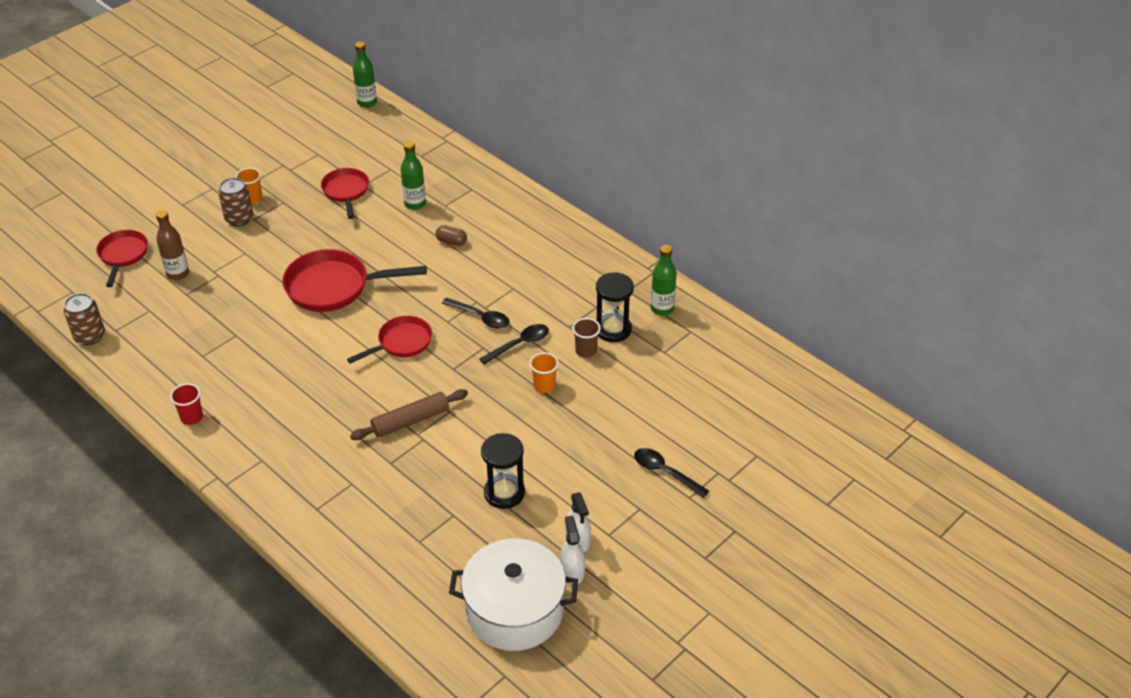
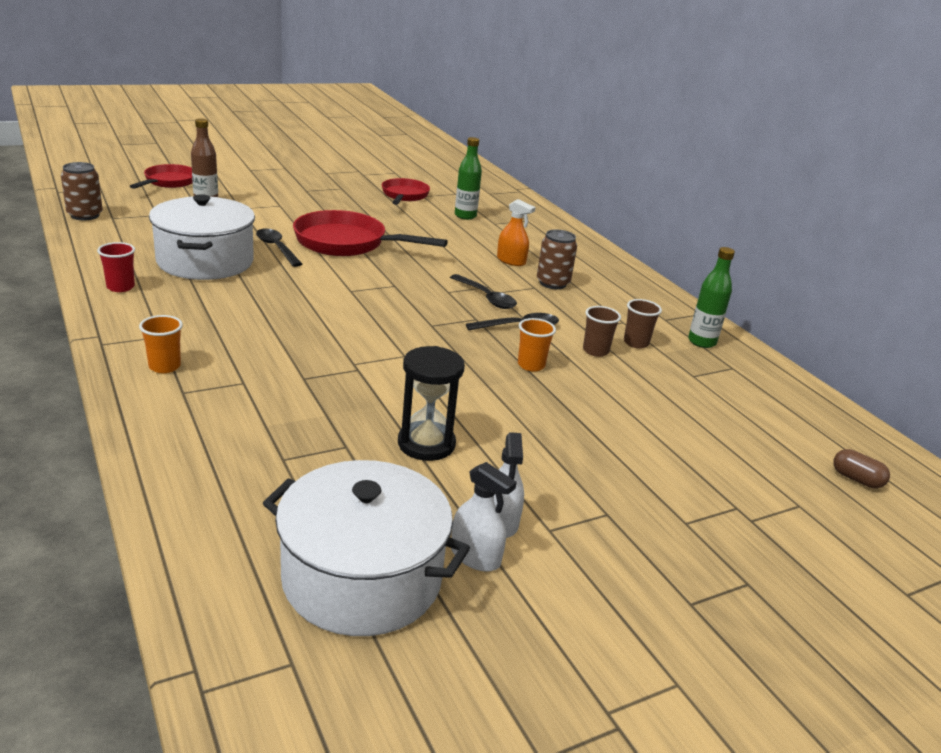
camera: 15 degrees right, 15 degrees down
brown can [218,178,253,227] -> brown can moved to [537,229,577,289]
orange cup [235,168,262,204] -> orange cup moved to [139,315,183,373]
red pan [347,316,432,364] -> none
brown rolling pin [350,389,468,440] -> none
green bottle [353,42,377,108] -> none
brown capsule [436,225,467,246] -> brown capsule moved to [833,449,890,488]
white spray bottle [560,516,585,585] -> white spray bottle turned 120 degrees clockwise [451,462,517,572]
black hourglass [596,272,634,342] -> brown cup [624,299,662,349]
black spoon [634,448,709,498] -> black spoon moved to [256,228,302,267]
none -> white pot [149,194,255,280]
none -> orange spray bottle [497,199,536,266]

